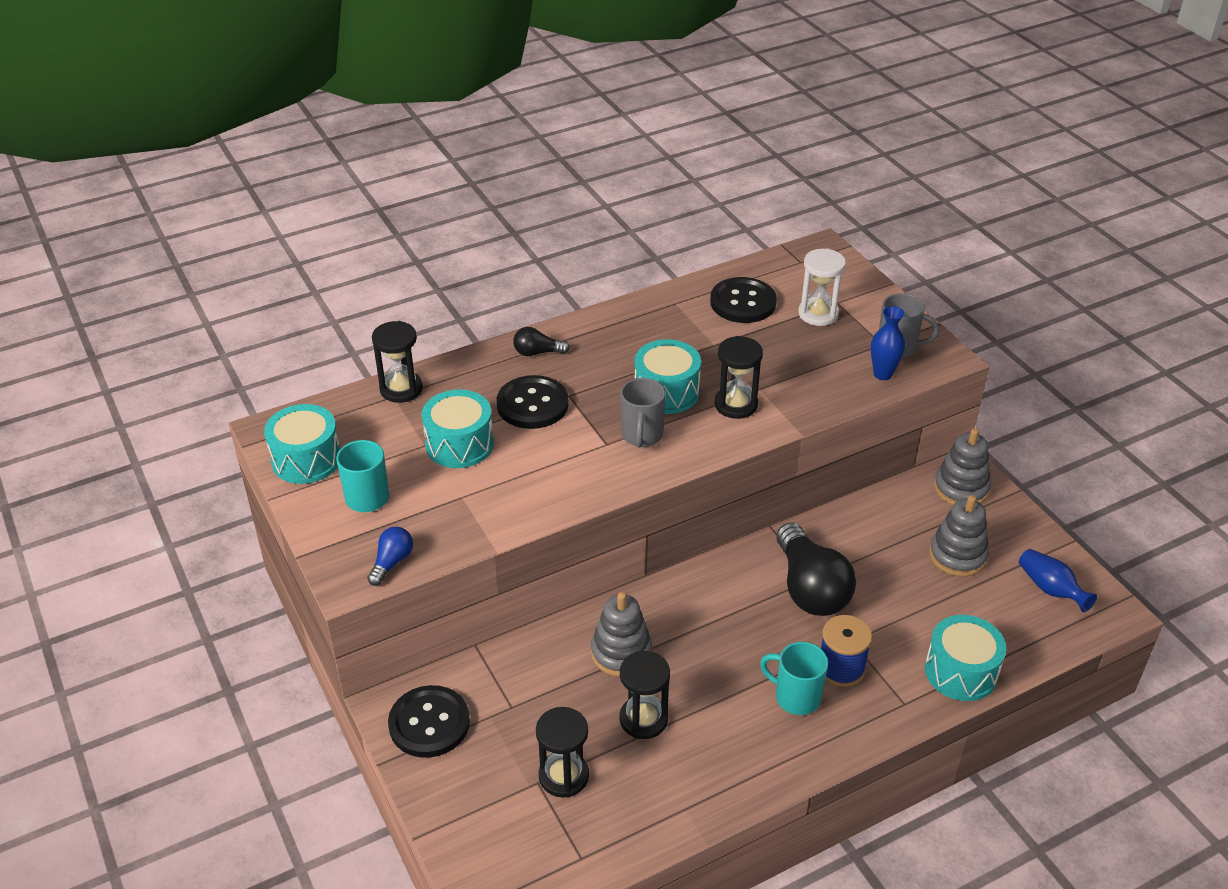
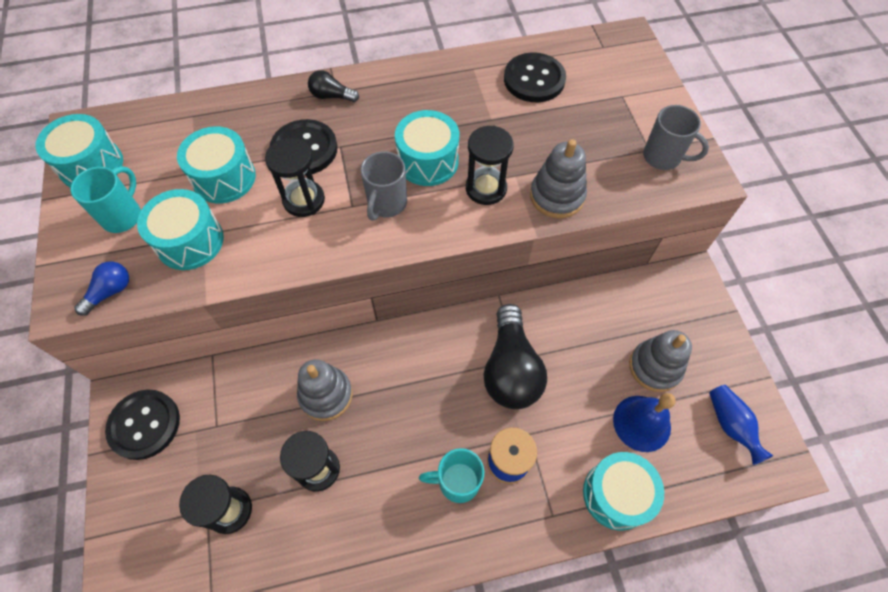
camera: 15 degrees right, 20 degrees up
black hourglass [372,321,423,403] -> black hourglass moved to [265,138,325,217]
turquoise mug [760,642,828,715] -> turquoise mug turned 45 degrees counterclockwise [419,448,484,503]
white hourglass [798,248,846,326] -> none
blue vase [871,306,905,380] -> none
grey stacking toy [934,428,991,505] -> grey stacking toy moved to [530,139,587,218]
none -> turquoise drum [137,189,224,270]
none -> blue bell [613,393,676,452]

